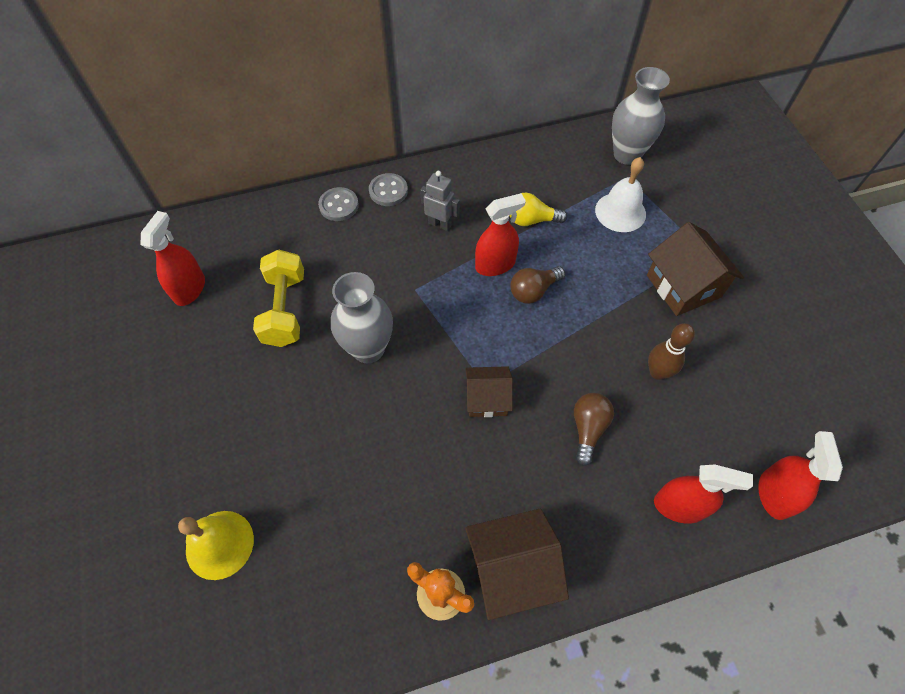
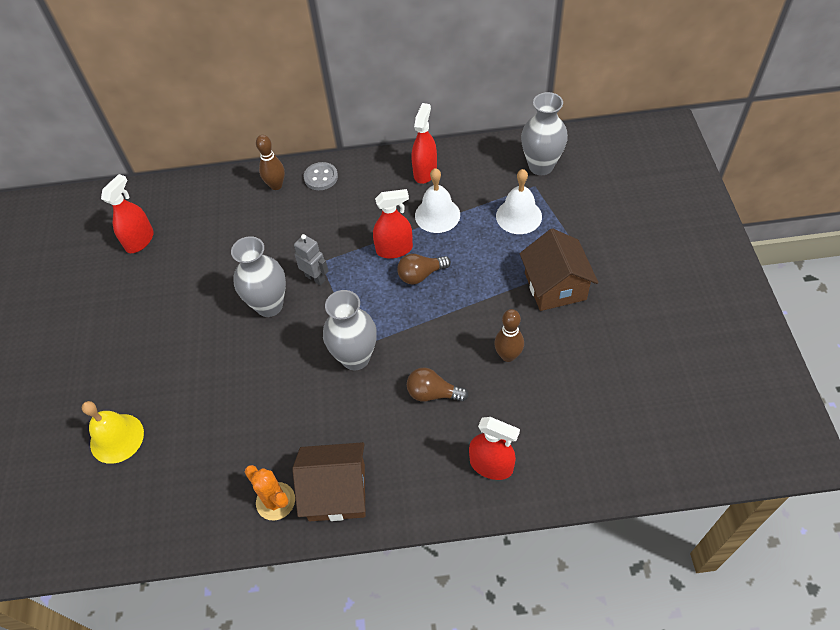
camera: 15 degrees right, 5 degrees down
yellow dumbbell [253,249,304,347] -> none
grey button [318,187,359,221] -> brown bowling pin [256,135,285,190]
grey robot [420,171,460,231] -> grey robot moved to [294,234,329,285]
brown house [465,366,513,417] -> grey vase [323,290,377,370]
yellow light bulb [509,193,567,226] -> white bell [415,168,460,233]
brown light bulb [574,393,614,466] -> brown light bulb turned 105 degrees counterclockwise [407,367,469,402]
red spray bottle [758,431,843,520] -> red spray bottle moved to [412,103,437,184]

